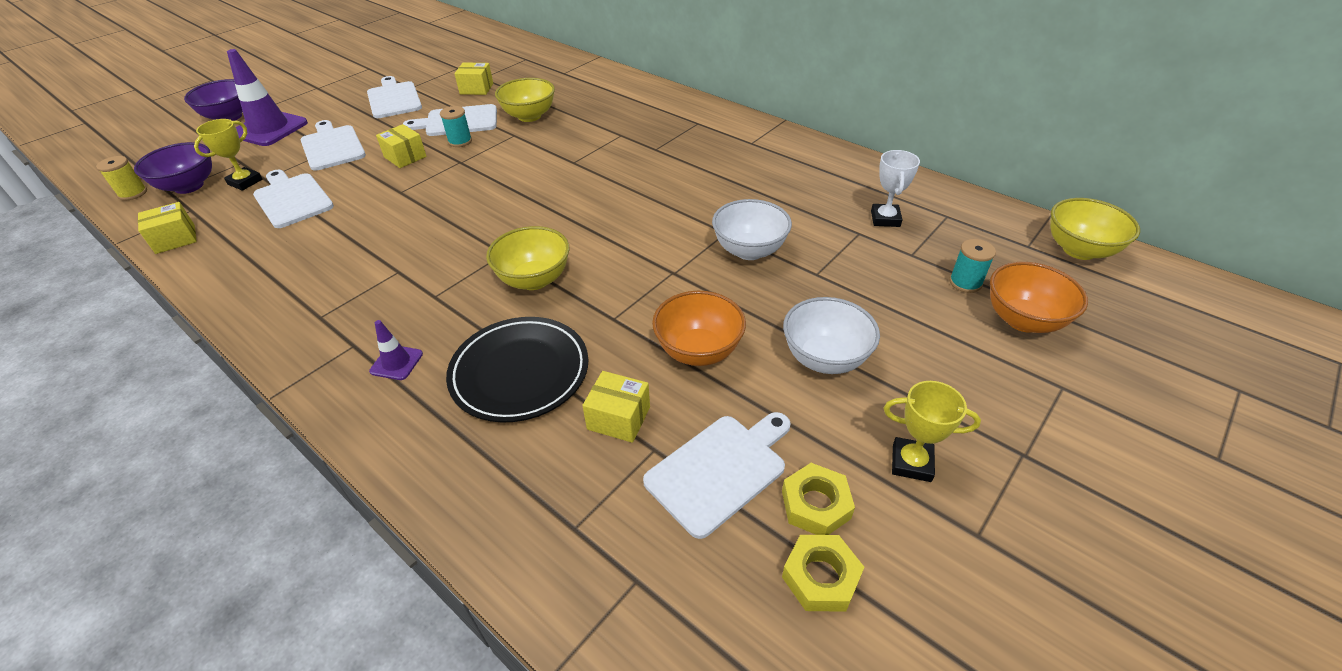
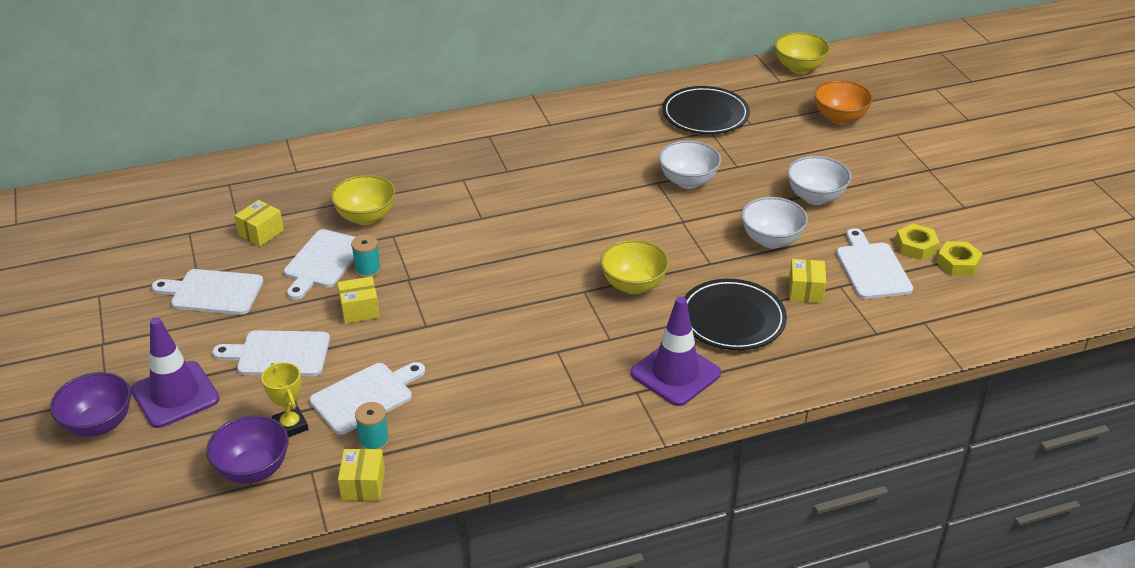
camera: 60 degrees left, 5 degrees down
yellow spool [96,156,147,201] -> none
white cutting board [253,170,334,228] -> white cutting board turned 150 degrees clockwise [309,362,425,435]
purple traffic cone [369,320,423,380] -> purple traffic cone [631,296,721,406], size x2.11
yellow box [582,371,650,443] -> yellow box turned 45 degrees counterclockwise [789,259,826,303]
orange bowl [652,291,746,366] -> white bowl [741,197,808,249]
white trophy [871,150,920,227] -> black plate [662,86,750,134]
yellow trophy [884,381,981,482] -> none
turquoise spool [949,239,996,293] -> turquoise spool moved to [355,402,389,449]

